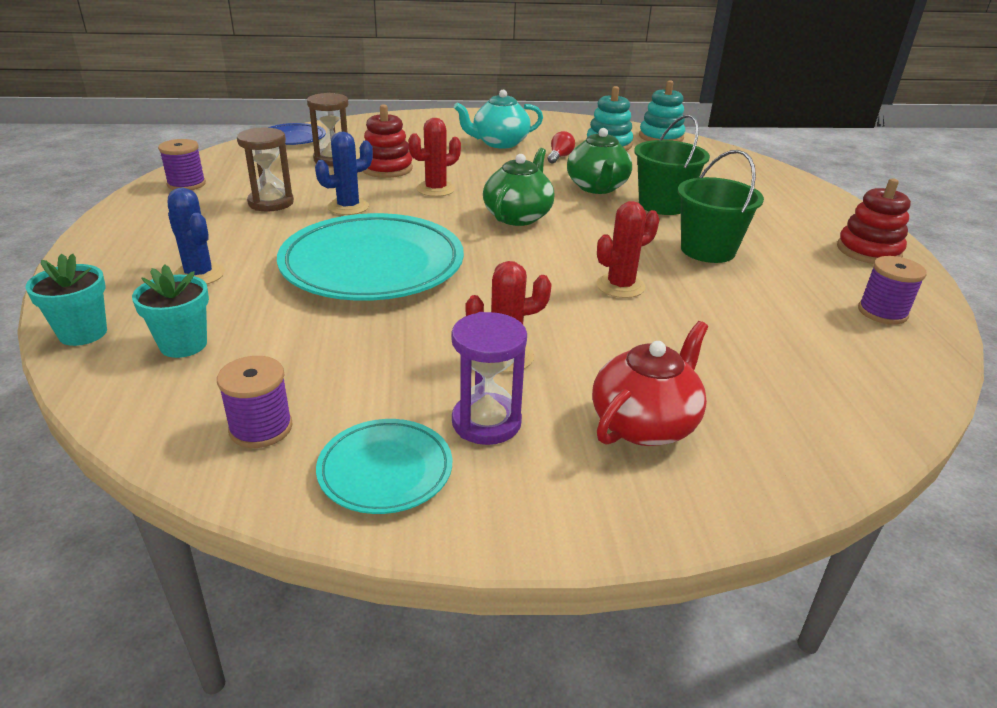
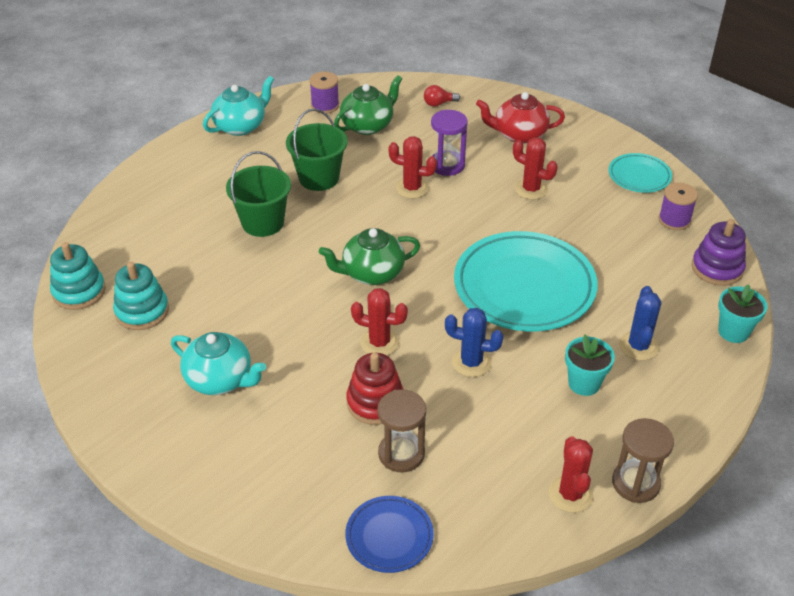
camera: 130 degrees left, 10 degrees up
turquoise flower pot [132,265,209,358] -> turquoise flower pot moved to [565,335,615,396]
purple spool [158,139,206,190] -> red cactus [549,437,593,513]
brown hourglass [237,128,294,212] -> brown hourglass moved to [612,418,674,503]
purple hourglass [451,312,527,445] -> purple hourglass moved to [431,110,468,176]
red light bulb [548,131,575,163] -> red light bulb moved to [424,85,460,107]
green teapot [567,128,632,194] -> green teapot moved to [334,75,402,135]
red stacking toy [837,179,911,264] -> turquoise teapot [203,76,274,136]
none -> purple stacking toy [692,219,746,286]

